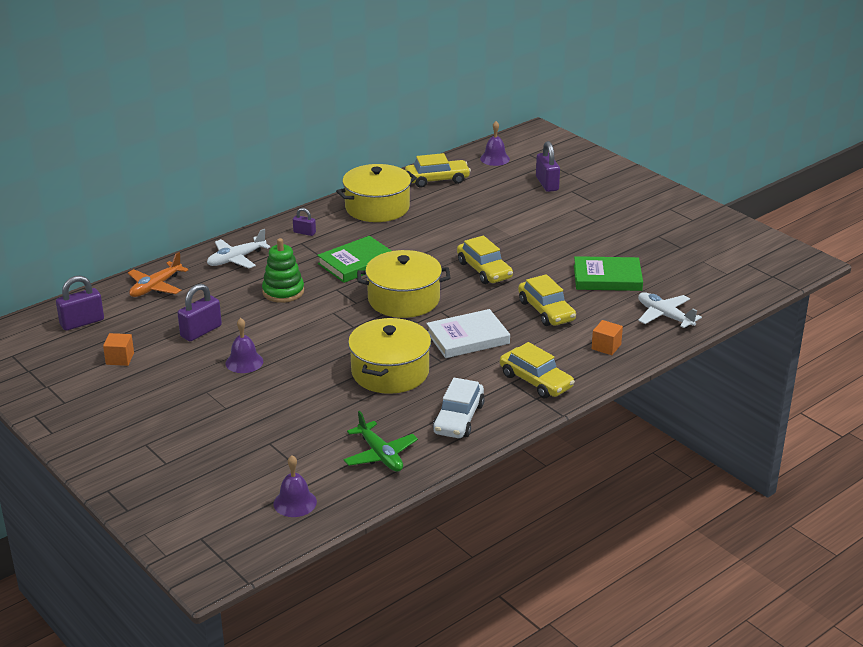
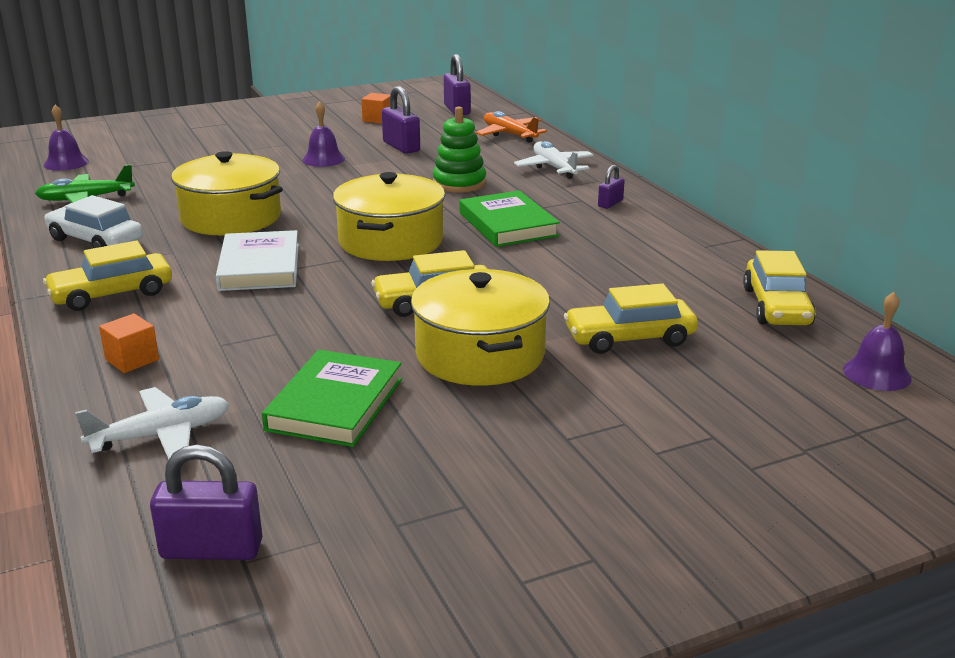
camera: 105 degrees right, 5 degrees down
yellow pot [336,164,417,222] -> yellow pot moved to [411,269,550,386]
yellow car [518,274,576,326] -> yellow car moved to [564,283,698,354]
purple padlock [536,141,560,192] -> purple padlock moved to [150,445,263,560]

